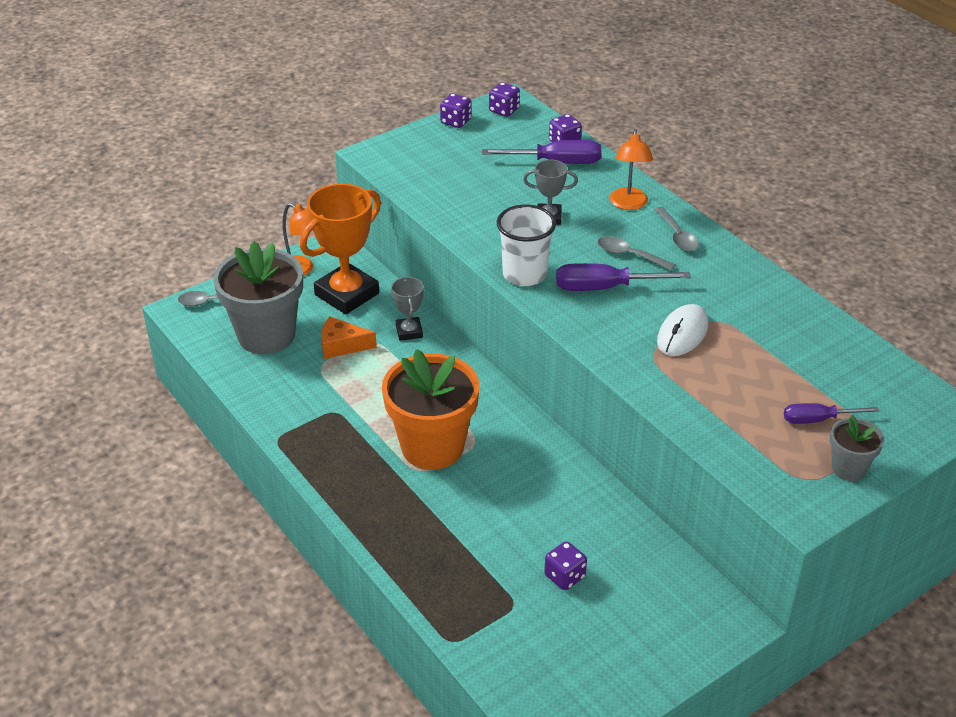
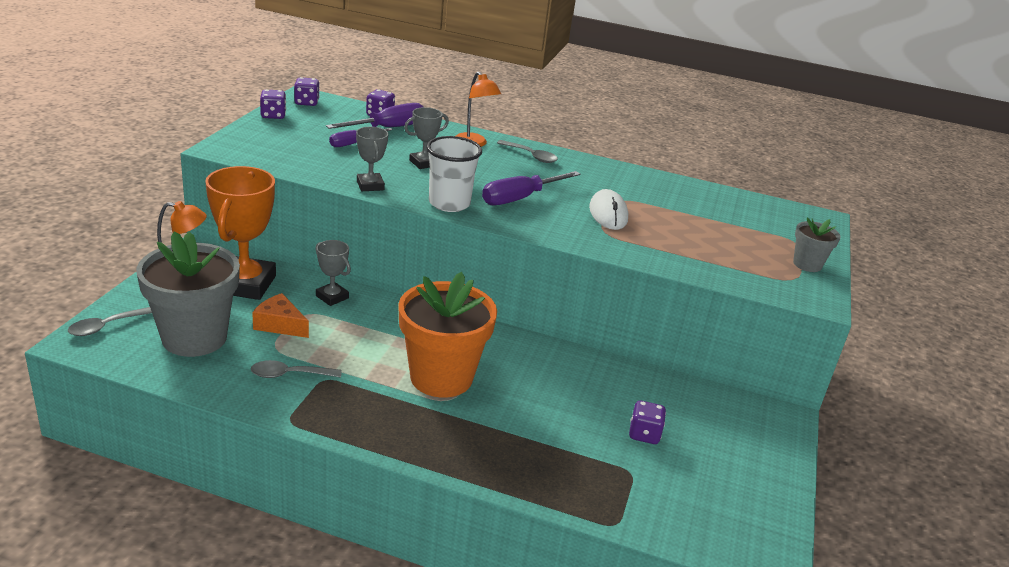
camera: 40 degrees left, 10 degrees down
orange cheese [321,316,377,359] -> orange cheese turned 60 degrees clockwise [252,293,309,338]
grey spoon [597,236,675,271] -> grey spoon moved to [251,360,342,378]
purple screwdriver [784,403,879,424] -> purple screwdriver moved to [329,128,393,147]
none -> grey trophy [356,127,388,191]

